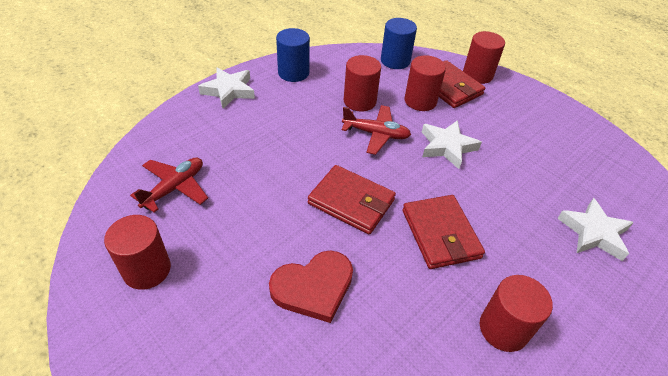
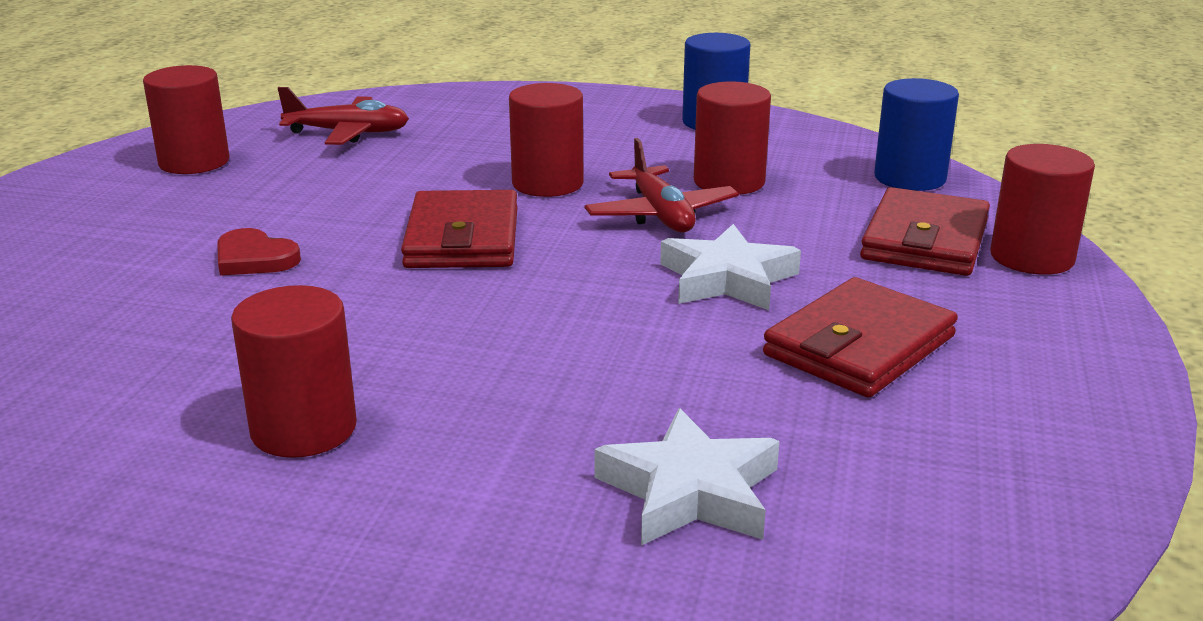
camera: 60 degrees right, 20 degrees down
white star [198,68,255,109] -> none
red heart [269,250,353,323] -> red heart [217,228,301,276], size x0.62
red wallet [402,195,485,269] -> red wallet moved to [763,277,958,398]
red cylinder [405,55,446,111] -> red cylinder moved to [509,83,584,197]

